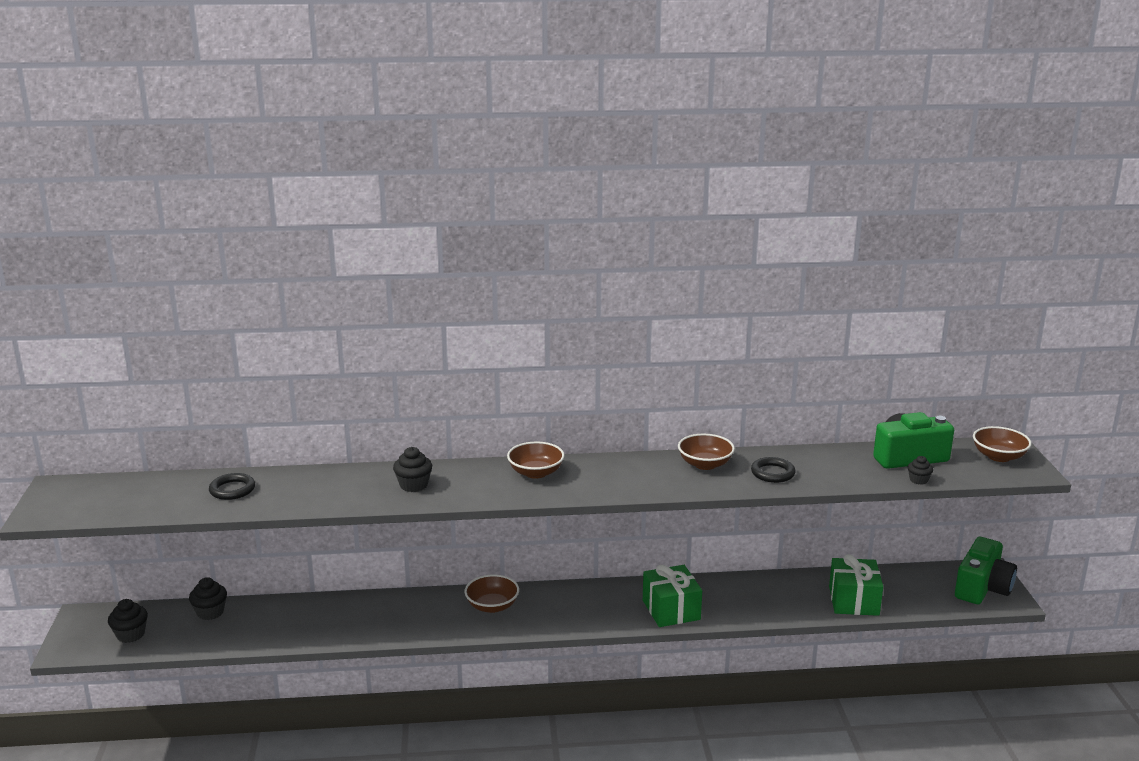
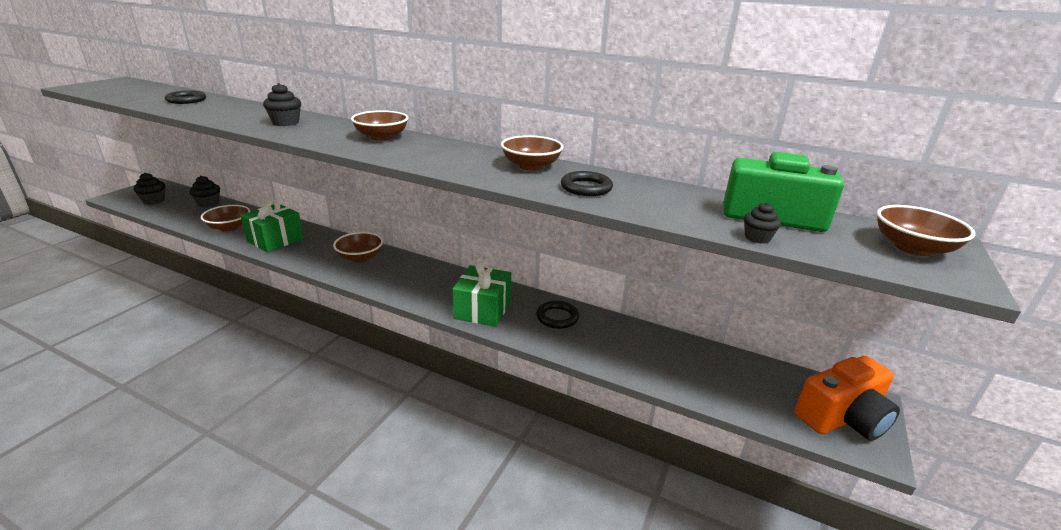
camera: 30 degrees right, 5 degrees up
green gift [829,554,883,616] -> green gift moved to [240,200,304,252]
green camera [955,537,1017,604] -> orange camera [795,356,900,441]
none -> brown bowl [201,205,250,232]
none -> black ring [536,301,579,329]

